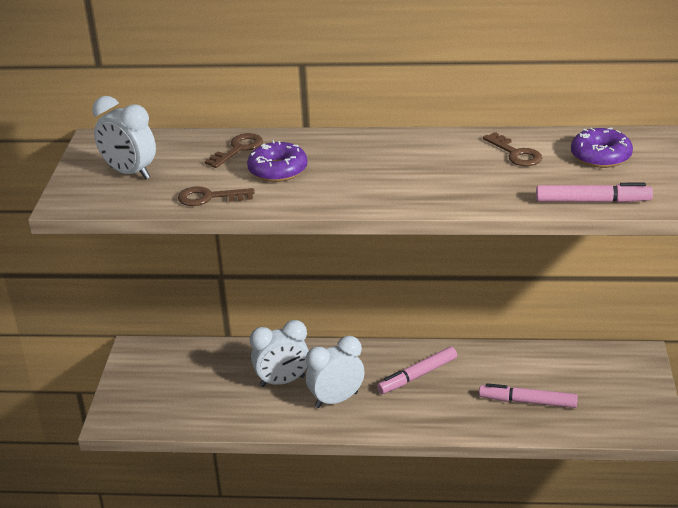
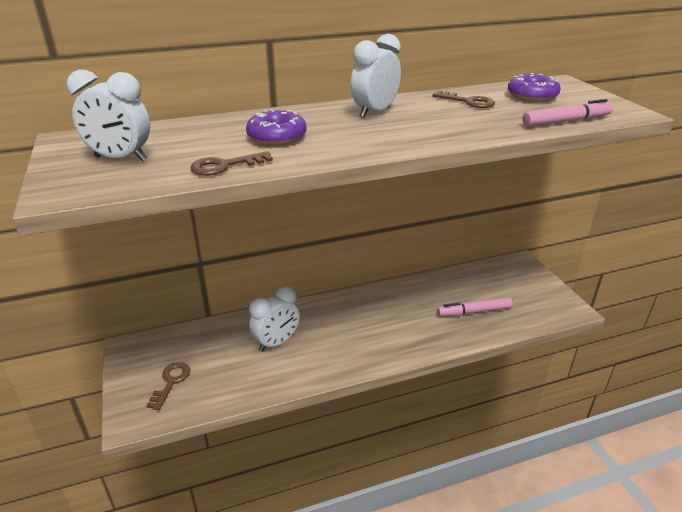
camera: 25 degrees left, 0 degrees up
brown key [205,133,263,168] -> brown key moved to [146,362,190,410]
white clock [306,336,365,408] -> white clock moved to [351,34,401,118]
pink marker [377,347,457,394] -> none

